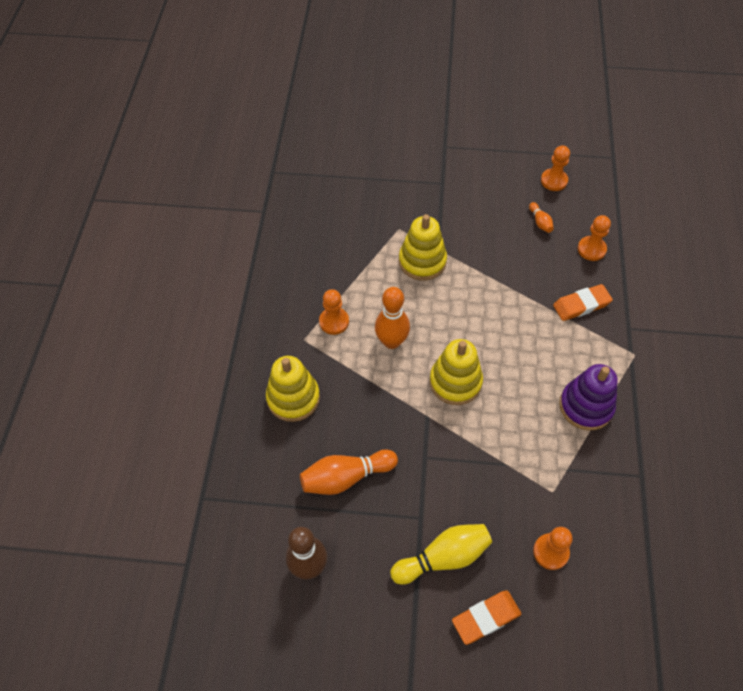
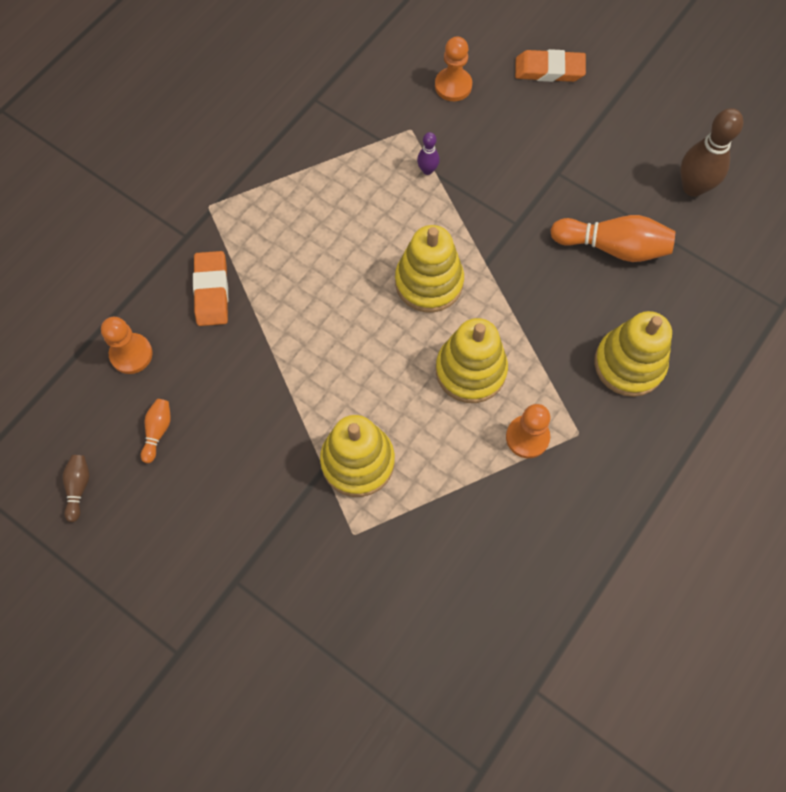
camera: 150 degrees left, 10 degrees up
orange bowling pin [375,287,410,349] -> yellow stacking toy [436,318,508,403]
yellow bowling pin [390,524,492,585] -> none
orange pawn [541,145,570,191] -> brown bowling pin [63,455,90,522]
orange eraser [553,284,613,321] -> orange eraser turned 75 degrees clockwise [193,251,228,326]
purple stacking toy [559,364,618,431] -> none
none -> purple bowling pin [417,132,440,175]

